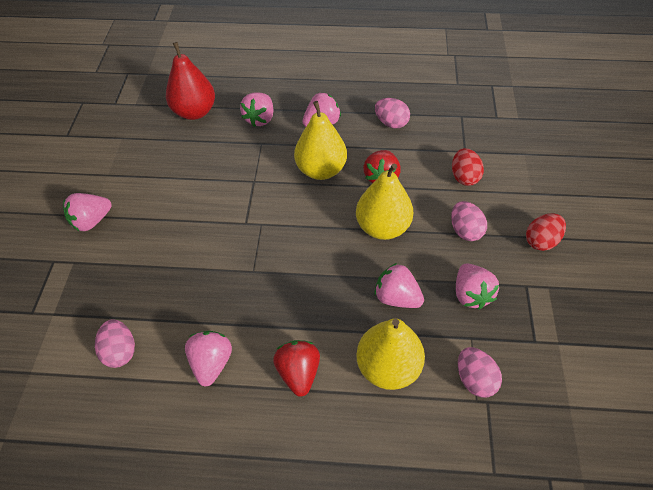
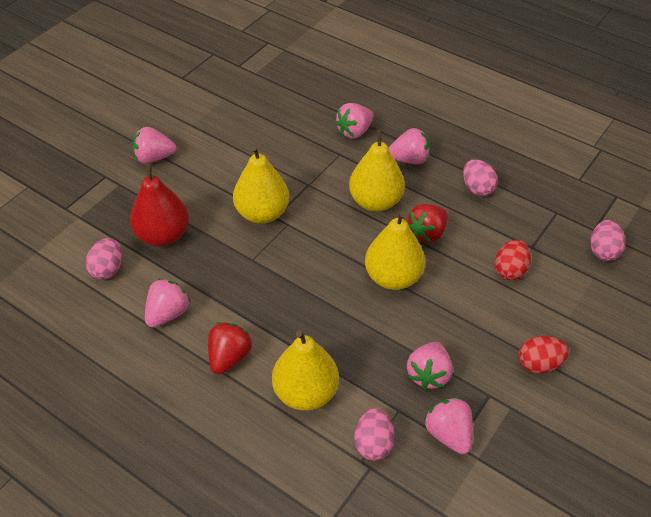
camera: 30 degrees right, 5 degrees down
red pear [166,42,215,120] -> red pear moved to [130,164,189,247]
pink strawberry [374,263,424,308] -> pink strawberry moved to [424,397,473,454]
pink egg [451,201,487,241] -> pink egg moved to [590,220,625,261]
none -> yellow pear [233,146,289,224]

